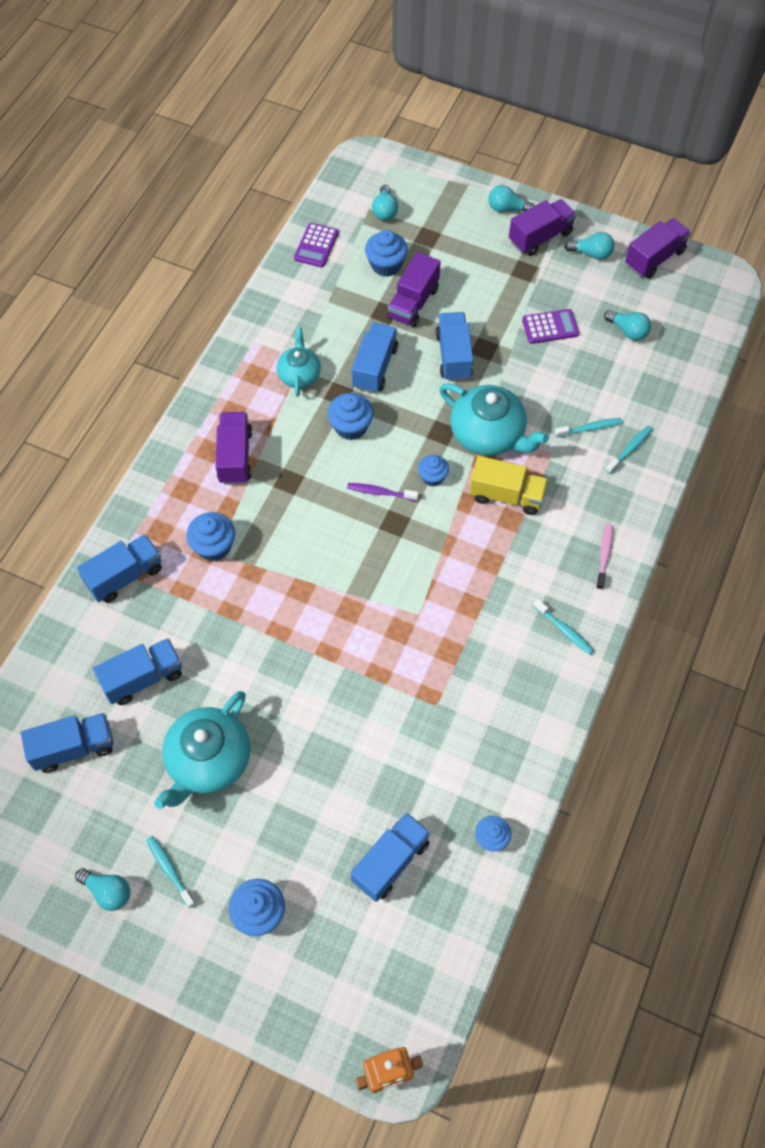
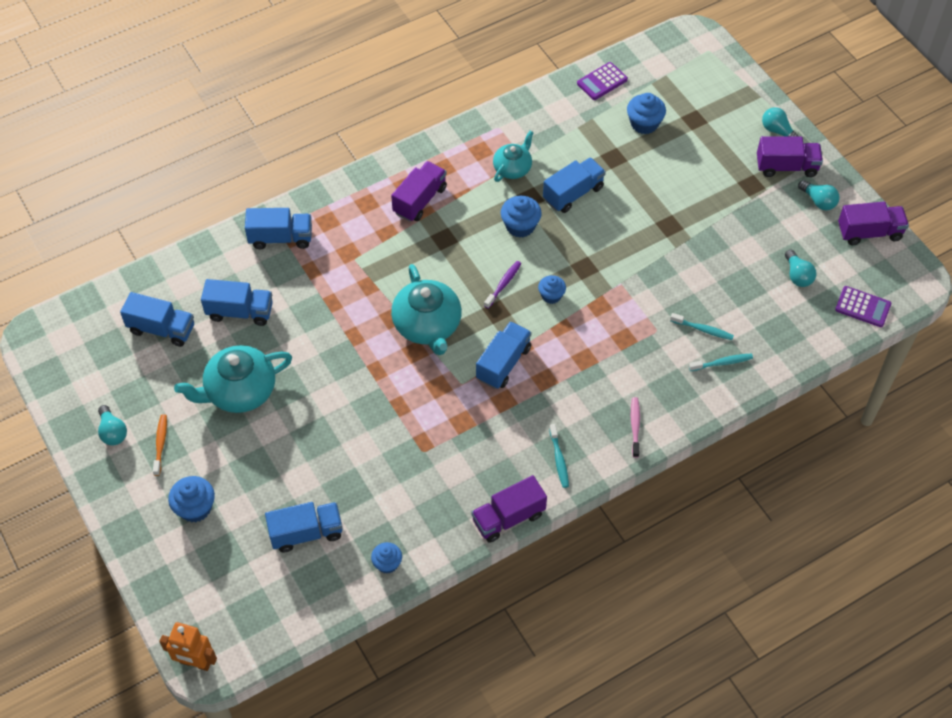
camera: 35 degrees right, 5 degrees down
turquoise toothbrush [146,836,195,908] -> orange toothbrush [153,414,167,476]
blue cupcake [186,512,235,561] -> none
purple toothbrush [347,483,419,501] -> purple toothbrush turned 75 degrees clockwise [484,261,521,309]
turquoise light bulb [372,185,398,221] -> none
purple truck [387,252,441,328] -> purple truck moved to [471,475,547,543]
blue truck [436,312,473,381] -> blue truck moved to [476,321,532,389]
turquoise teapot [439,383,549,456] -> turquoise teapot moved to [391,264,462,355]
yellow truck [469,456,548,515] -> none
purple calculator [522,309,579,344] -> purple calculator moved to [835,286,891,327]
pink toothbrush [596,524,613,590] -> pink toothbrush turned 45 degrees counterclockwise [631,397,640,458]

